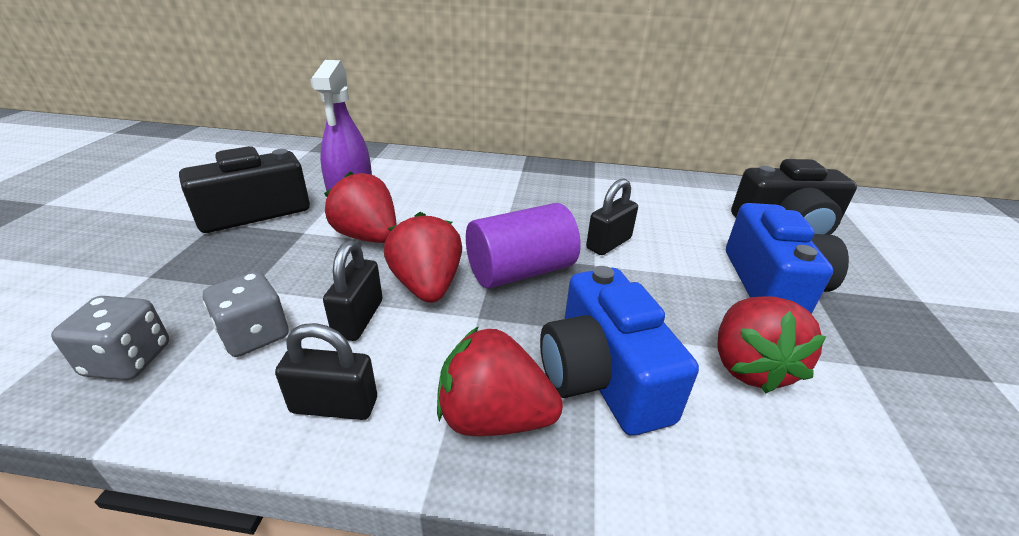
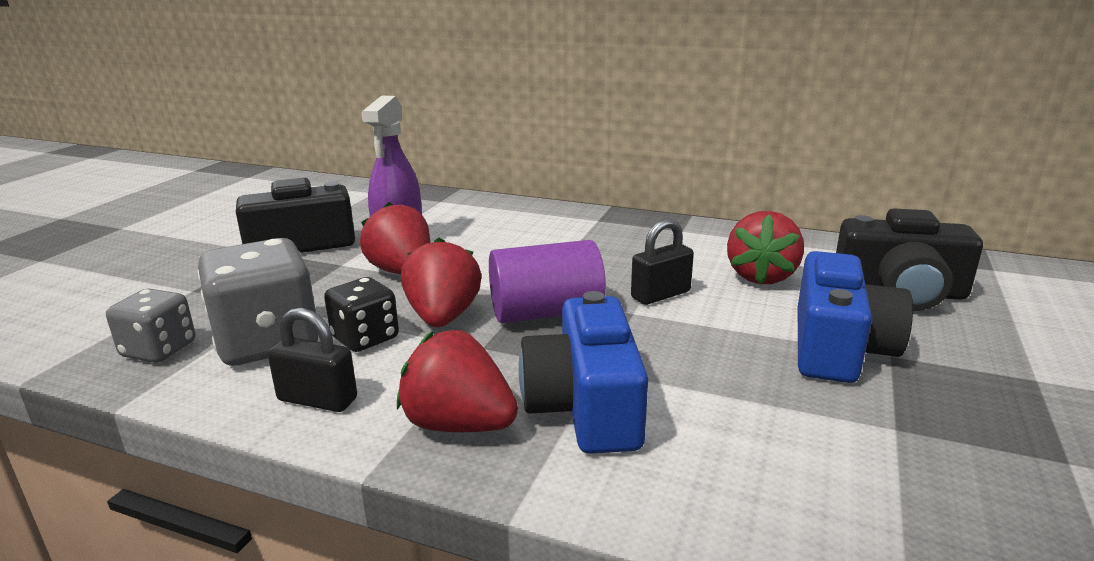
camera: 15 degrees right, 10 degrees down
grey dice [203,271,289,357] -> grey dice [197,238,318,365], size x1.71
black padlock [323,240,383,341] -> black dice [324,277,399,352]
red strawberry [717,296,827,394] -> red strawberry moved to [727,211,804,284]

